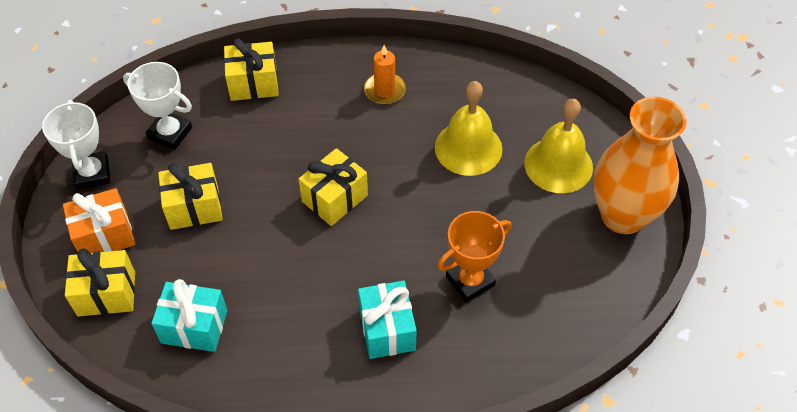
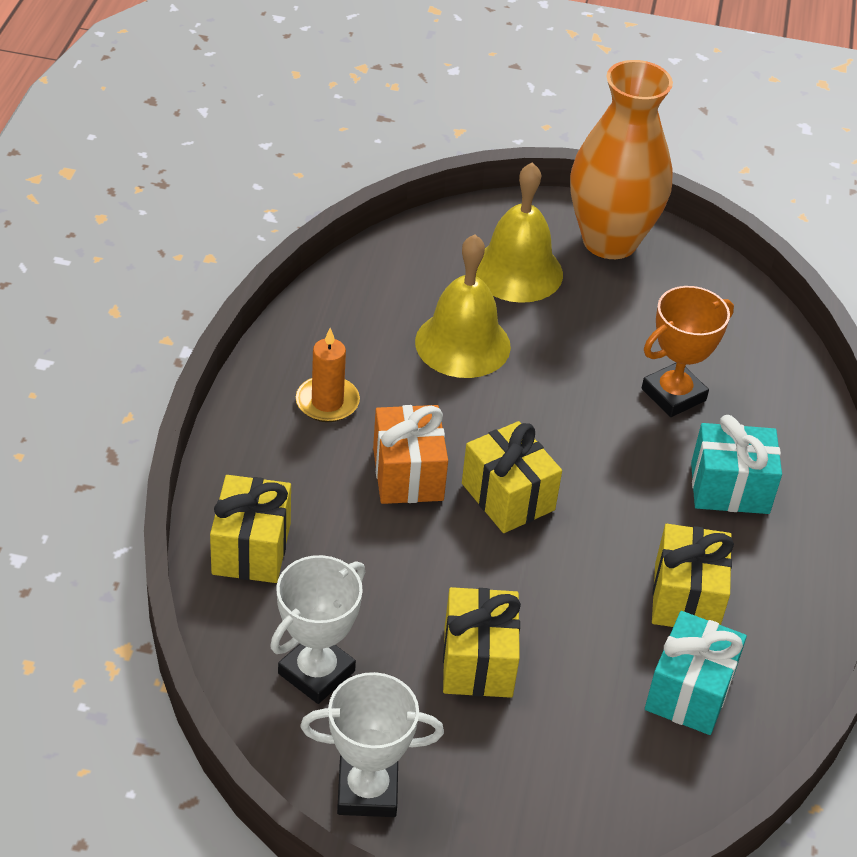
camera: 80 degrees left, 10 degrees down
orange gift [63,188,135,253] -> orange gift moved to [373,405,448,504]
yellow gift [65,248,135,317] -> yellow gift moved to [652,524,734,627]
orange trophy [437,211,511,303] -> orange trophy turned 75 degrees clockwise [642,286,734,417]

